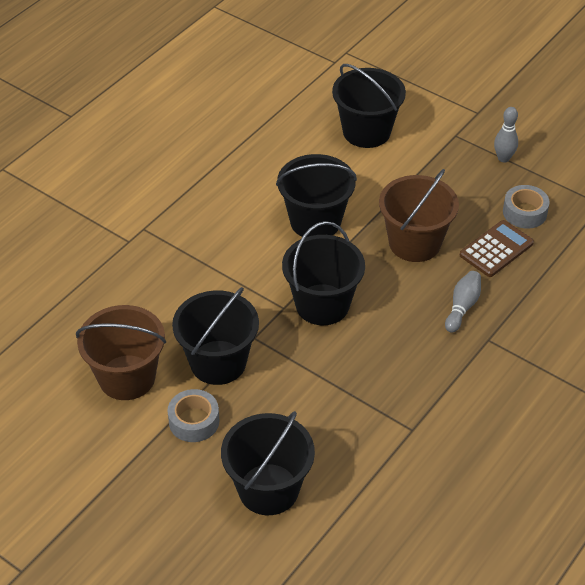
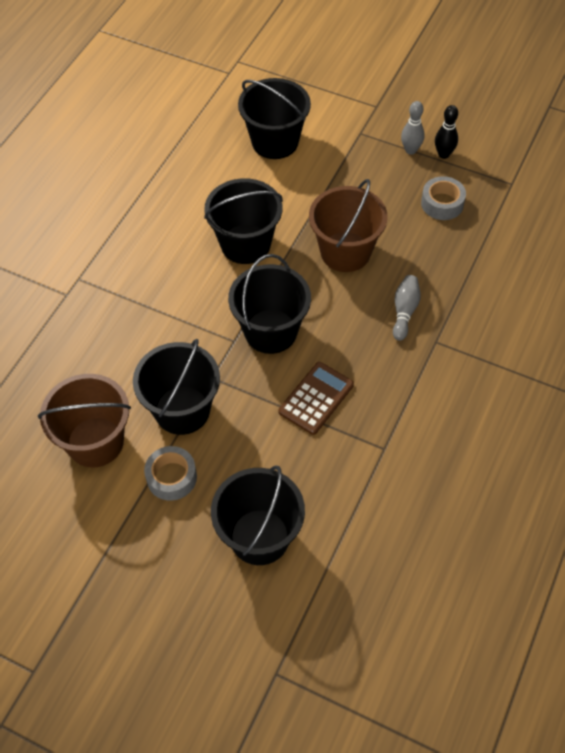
camera: 10 degrees left, 10 degrees up
brown calculator [460,220,534,277] -> brown calculator moved to [279,362,354,435]
none -> black bowling pin [435,105,458,159]

